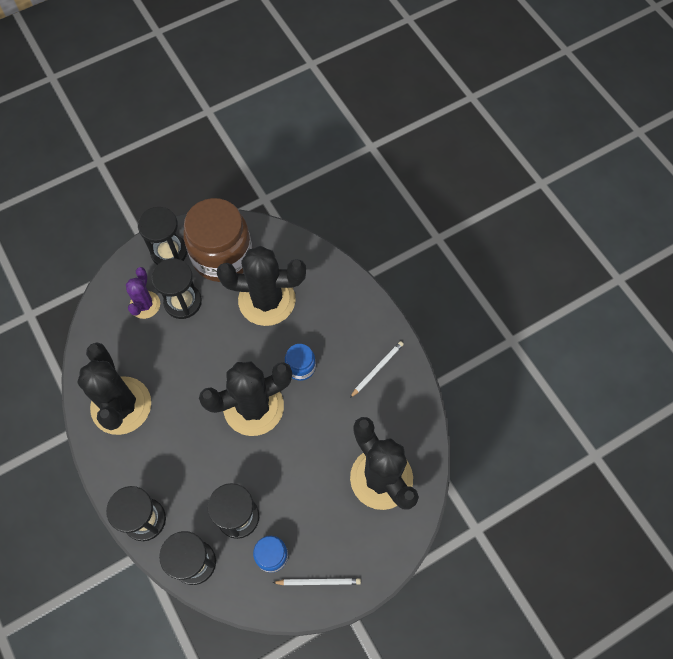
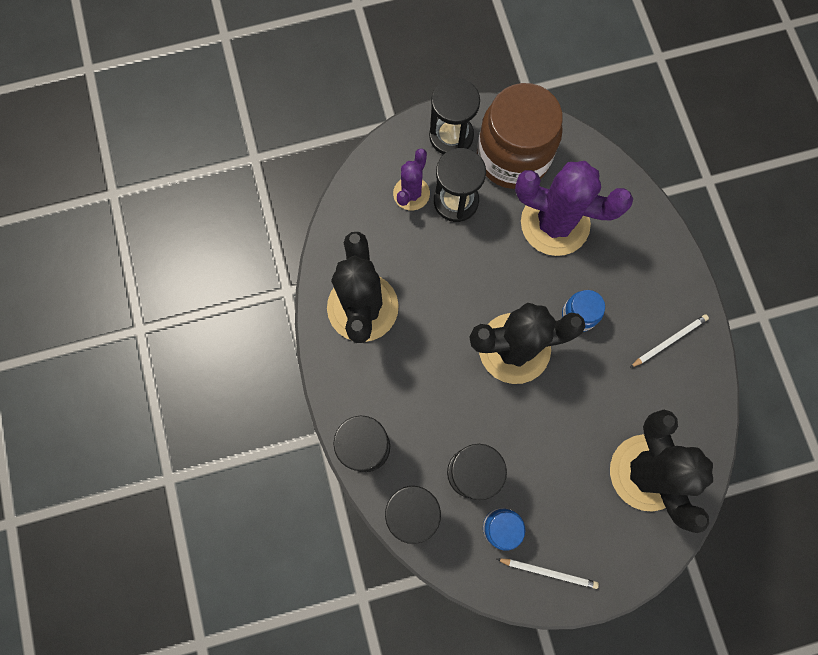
camera: 15 degrees right, 10 degrees up
black cactus [217,246,306,326] -> purple cactus [515,161,633,256]

